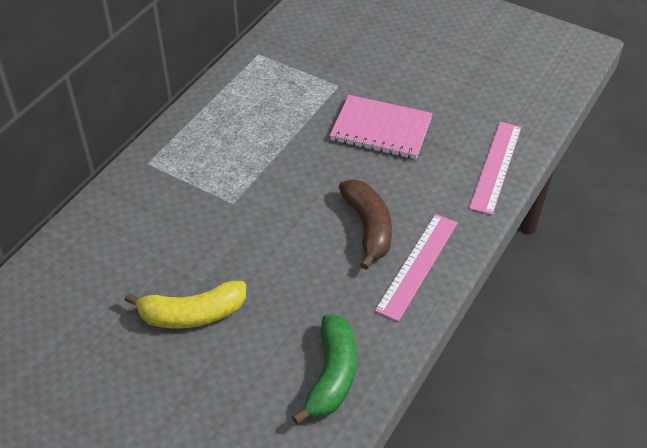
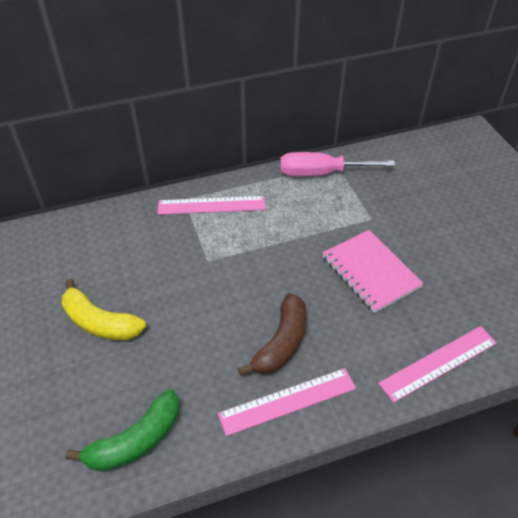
camera: 40 degrees right, 0 degrees up
none -> pink ruler [158,196,266,215]
none -> pink screwdriver [280,152,395,177]

